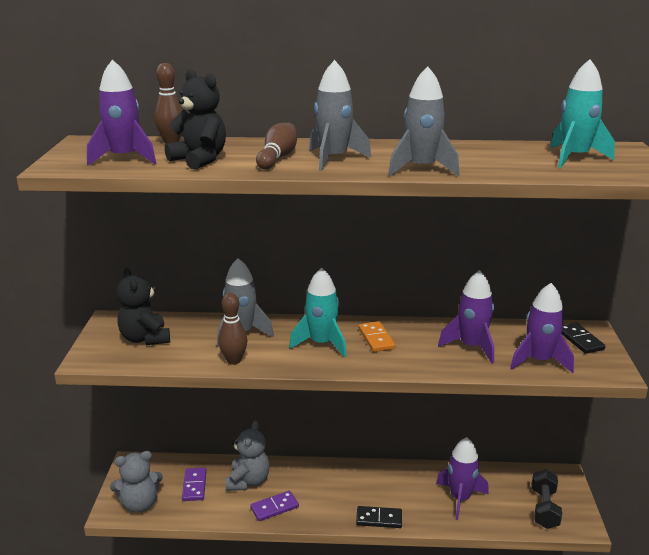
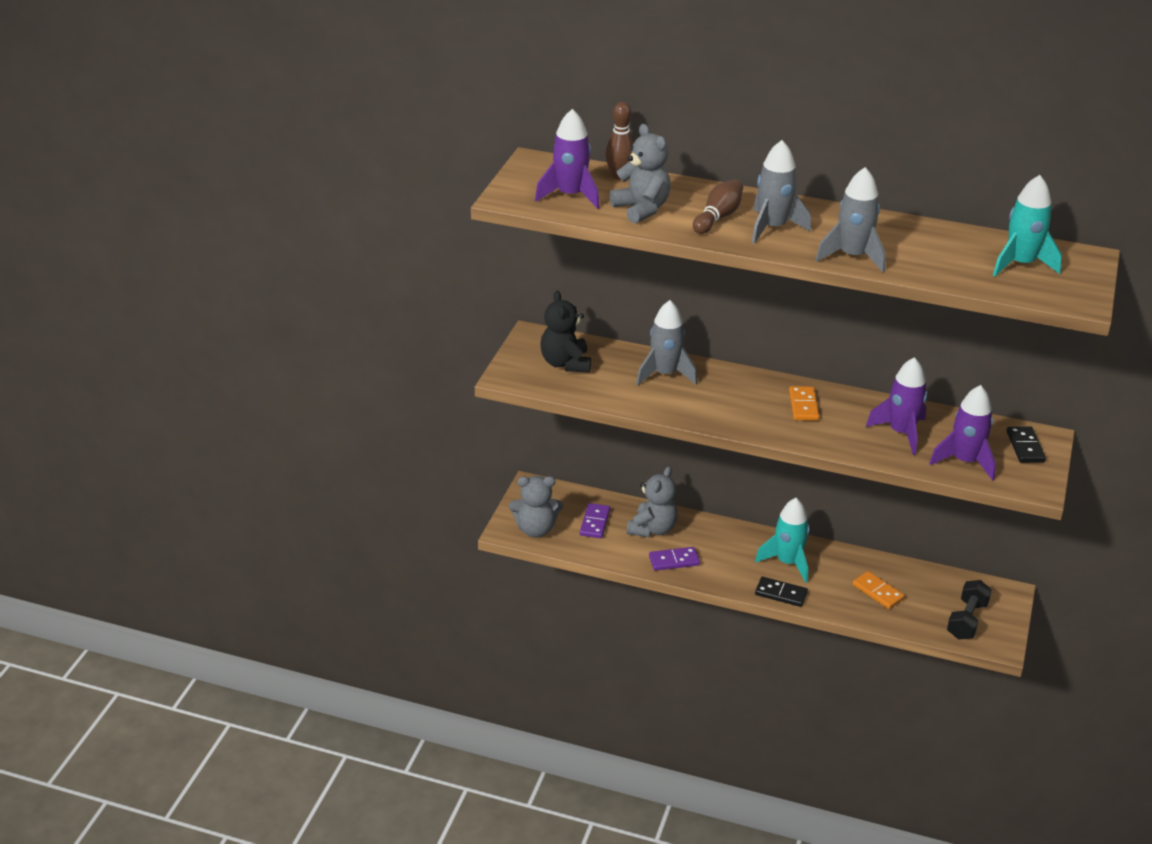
camera: 15 degrees right, 10 degrees up
black teddy bear [165,69,226,170] -> grey teddy bear [609,124,671,224]
brown bowling pin [218,293,248,364] -> none
turquoise rocket [289,267,347,357] -> turquoise rocket moved to [755,498,810,583]
purple rocket [436,437,489,520] -> orange domino [852,571,904,609]

